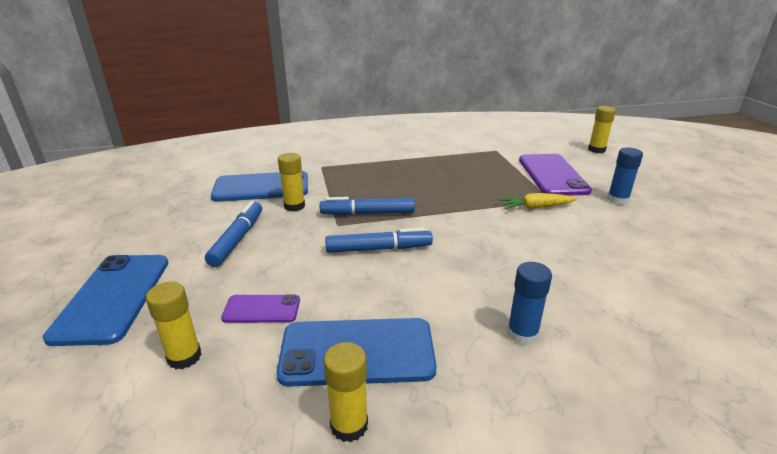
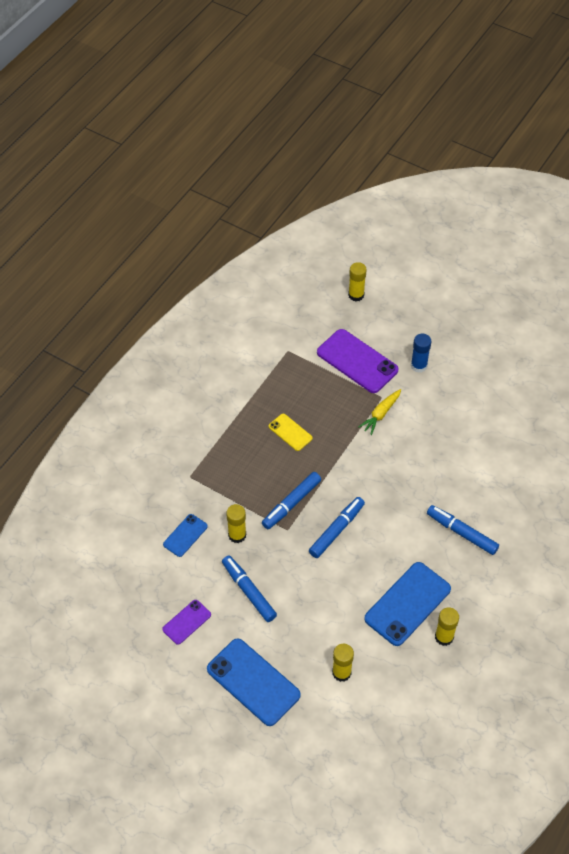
camera: 45 degrees left, 25 degrees up
blue phone [211,170,308,202] -> blue phone [163,514,208,557], size x0.53
purple phone [221,294,300,323] -> purple phone moved to [162,600,211,645]
blue glue stick [507,262,552,345] -> blue marker [427,505,499,555]
none -> yellow phone [269,414,313,451]

